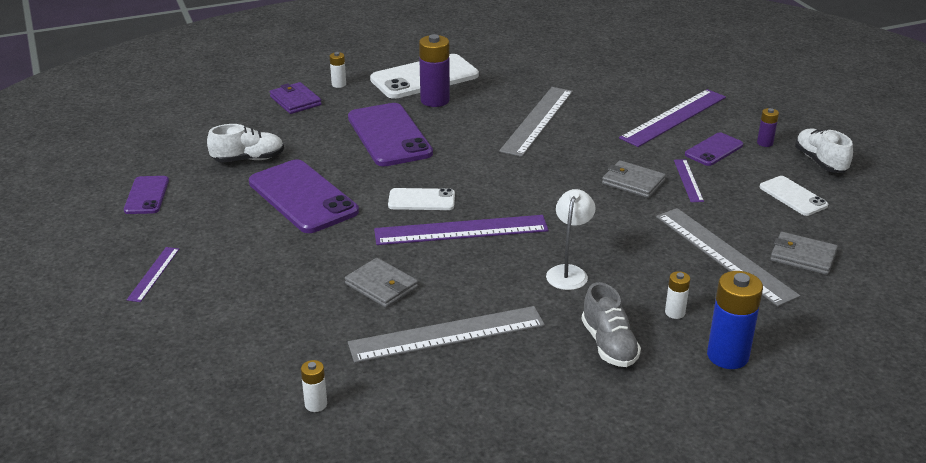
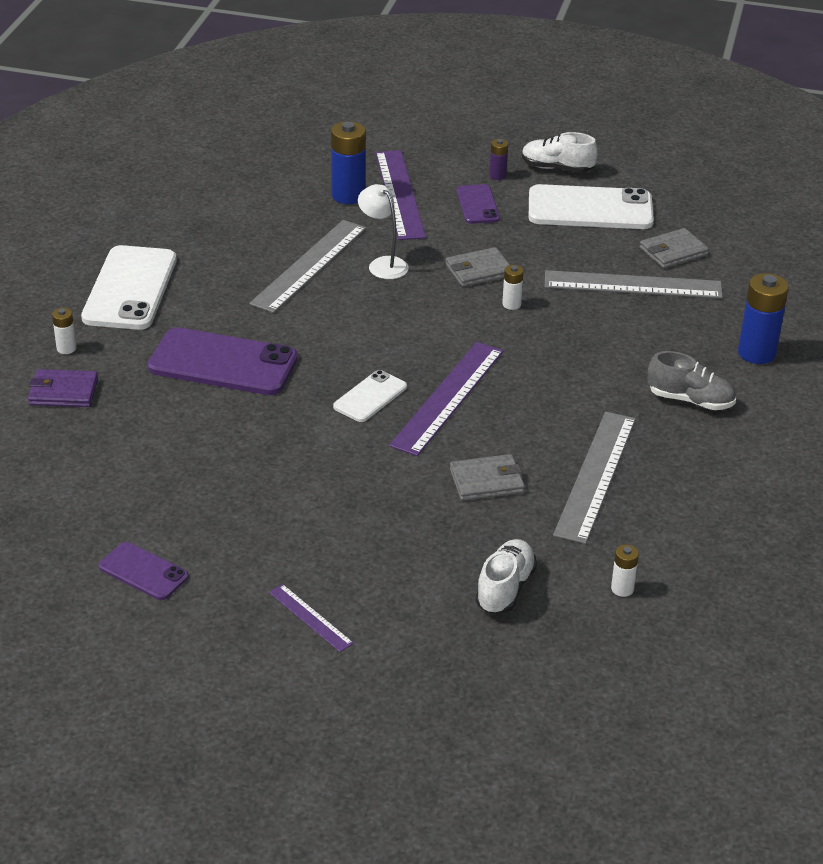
camera: 55 degrees left, 5 degrees up
white shoe [207,124,284,163] -> white shoe moved to [475,539,537,614]
purple phone [249,159,359,233] -> none
purple battery [419,34,450,107] -> none
grey ruler [499,87,573,157] -> grey ruler turned 60 degrees clockwise [249,220,366,313]
white lamp [546,189,596,290] -> white lamp moved to [358,184,409,279]
white battery [665,271,690,319] -> white battery moved to [502,265,524,310]
purple ruler [674,159,704,202] -> none
white phone [760,176,828,216] -> white phone [529,184,654,229], size x1.87
none -> blue battery [331,121,366,204]

